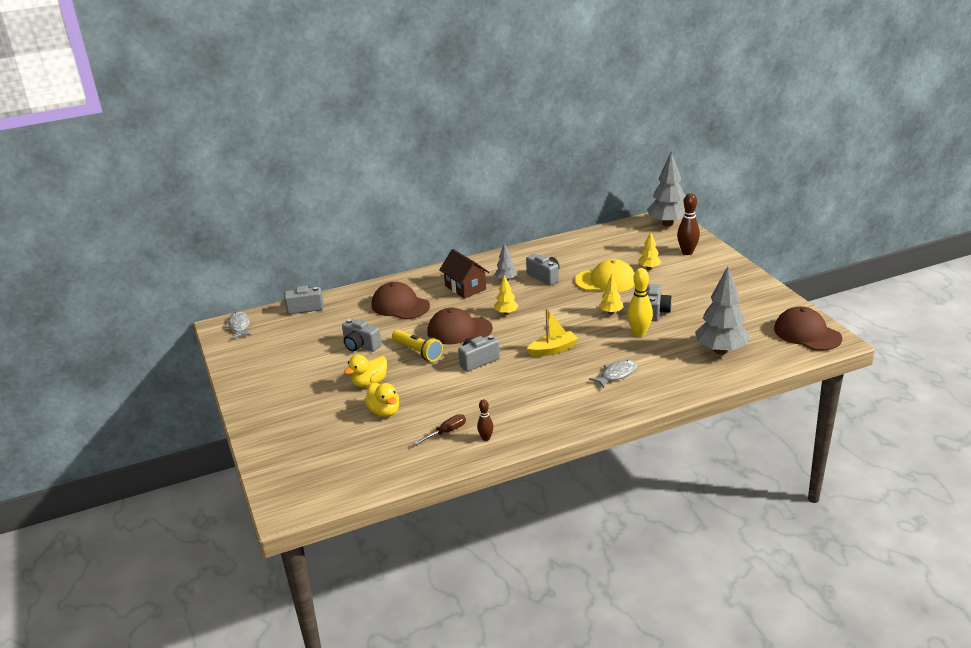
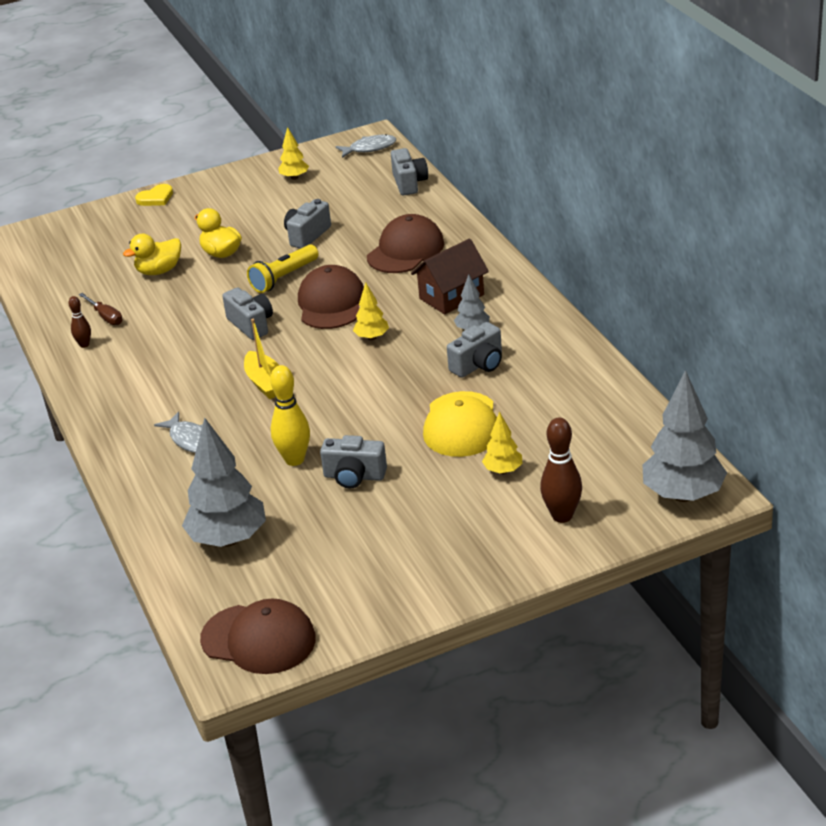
camera: 90 degrees right, 5 degrees up
yellow tree [599,274,624,314] -> yellow tree moved to [278,127,309,180]
brown cap [774,306,842,351] -> brown cap turned 60 degrees clockwise [200,599,316,674]
none -> yellow heart [135,184,173,206]

